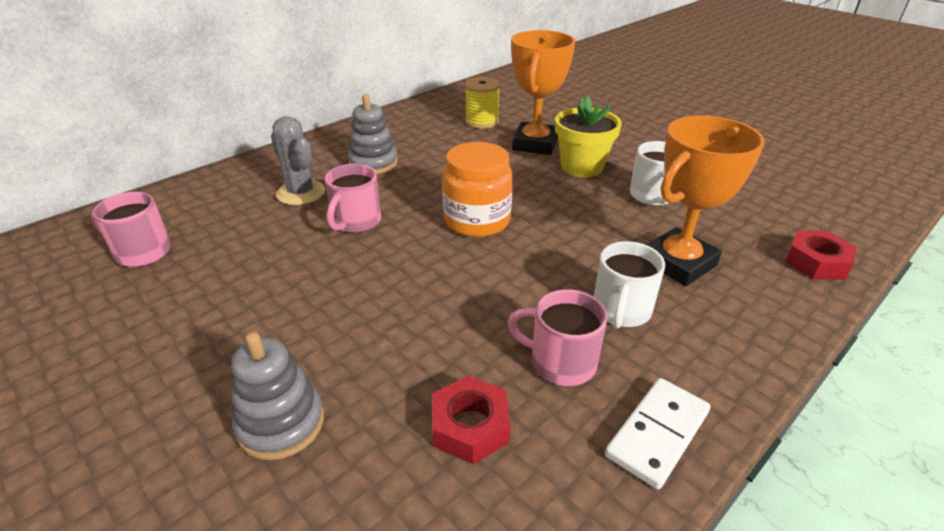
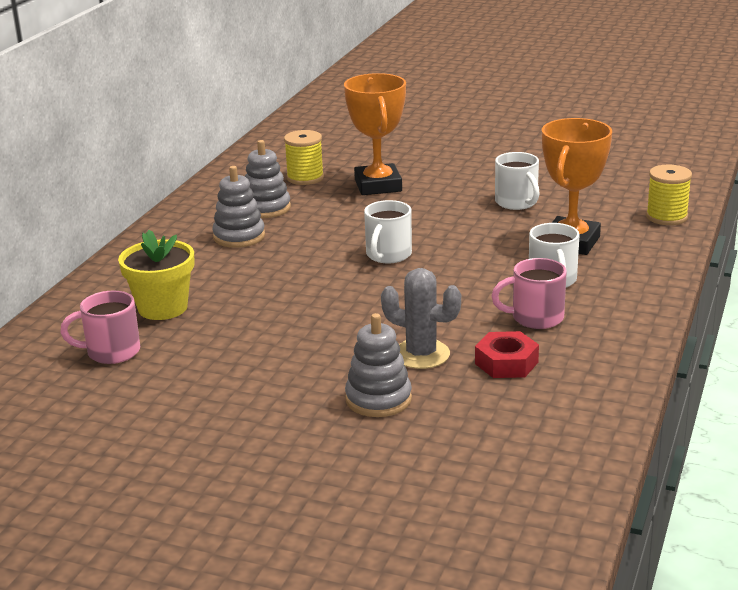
camera: 25 degrees left, 10 degrees down
grey cactus [271,116,325,205] -> grey cactus moved to [381,268,461,369]
pink mug [325,164,381,233] -> none
orange jar [442,142,513,237] -> white mug [364,200,412,263]
yellow flower pot [555,96,622,177] -> yellow flower pot moved to [118,230,194,320]
white domino [605,378,710,489] -> none
red nut [785,230,857,280] -> yellow spool [646,165,692,225]
none -> grey stacking toy [245,140,291,218]

